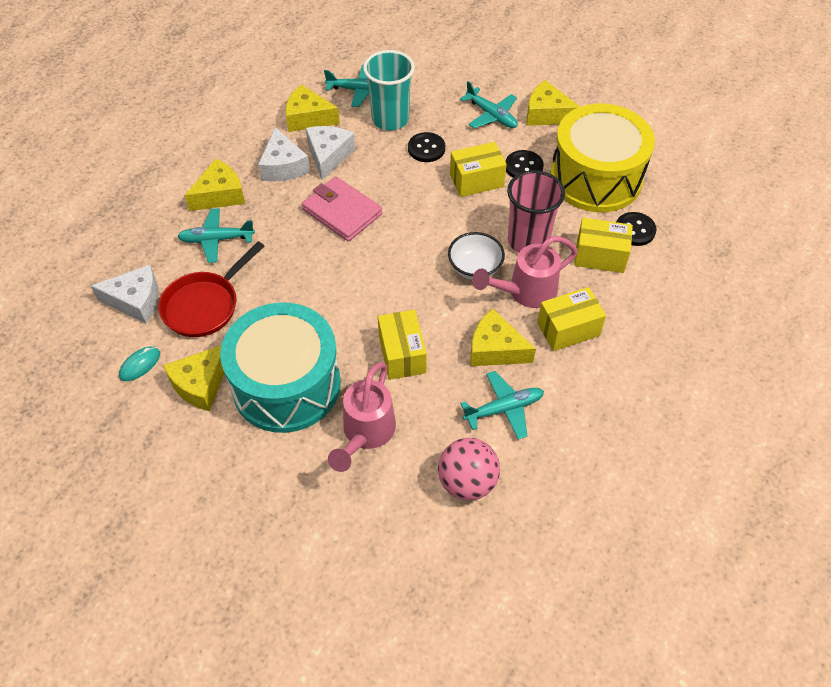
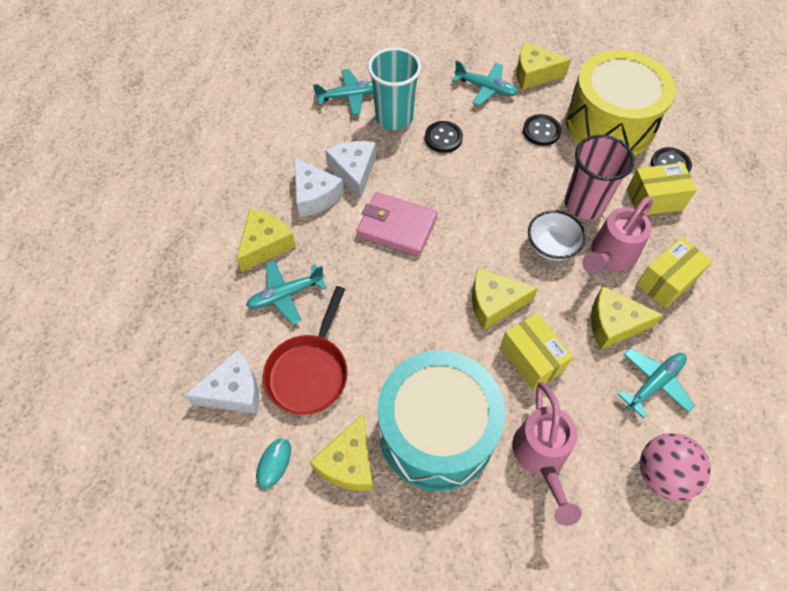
camera: 20 degrees left, 5 degrees up
yellow cheese [285,84,340,132] -> yellow cheese moved to [472,268,538,330]
yellow box [450,142,507,197] -> none

